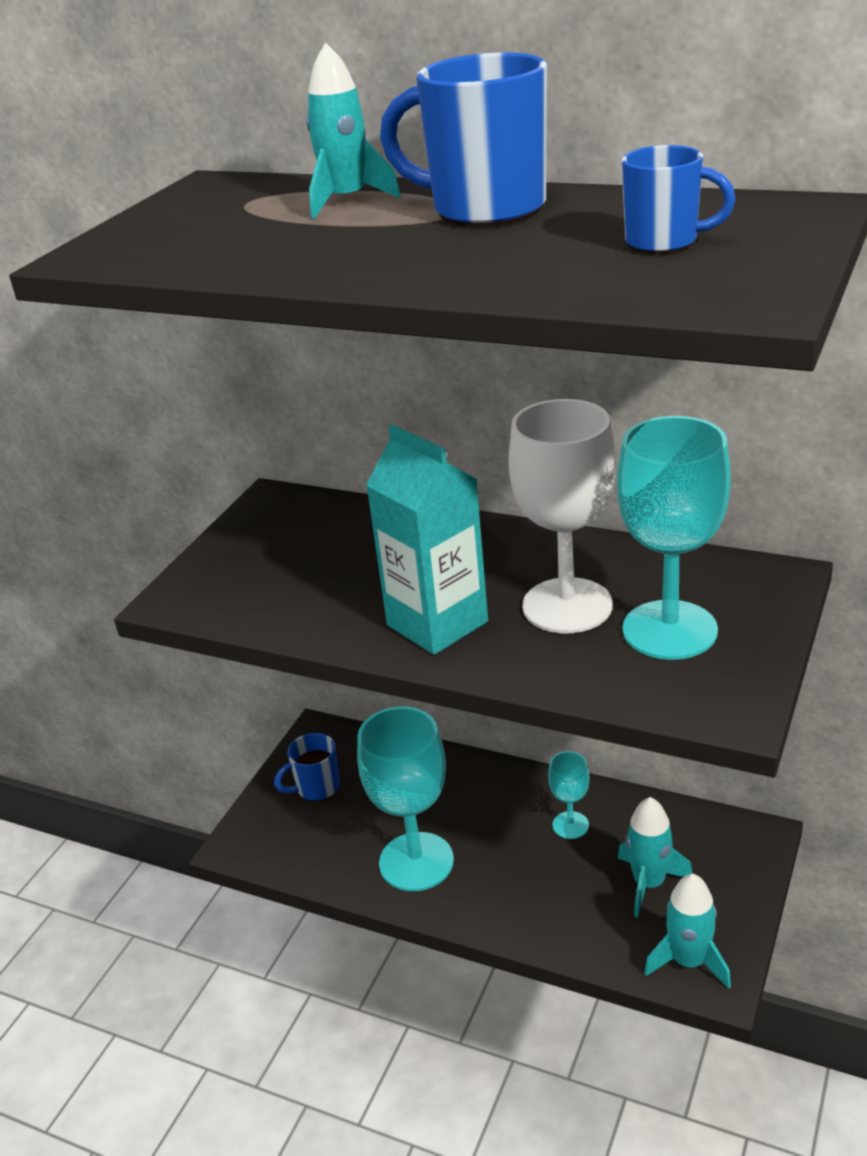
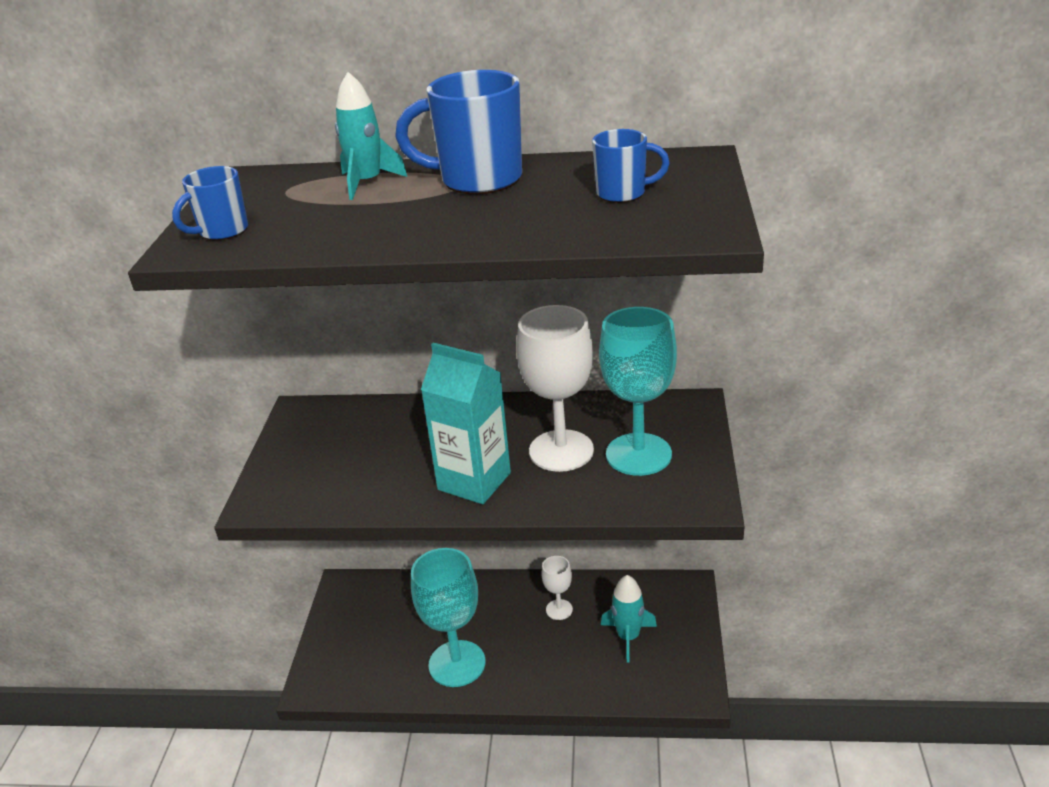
camera: 20 degrees left, 0 degrees up
blue mug [274,733,340,801] -> blue mug moved to [172,166,248,240]
turquoise goblet [548,751,590,839] -> white goblet [542,556,573,620]
turquoise rocket [644,874,731,989] -> none

